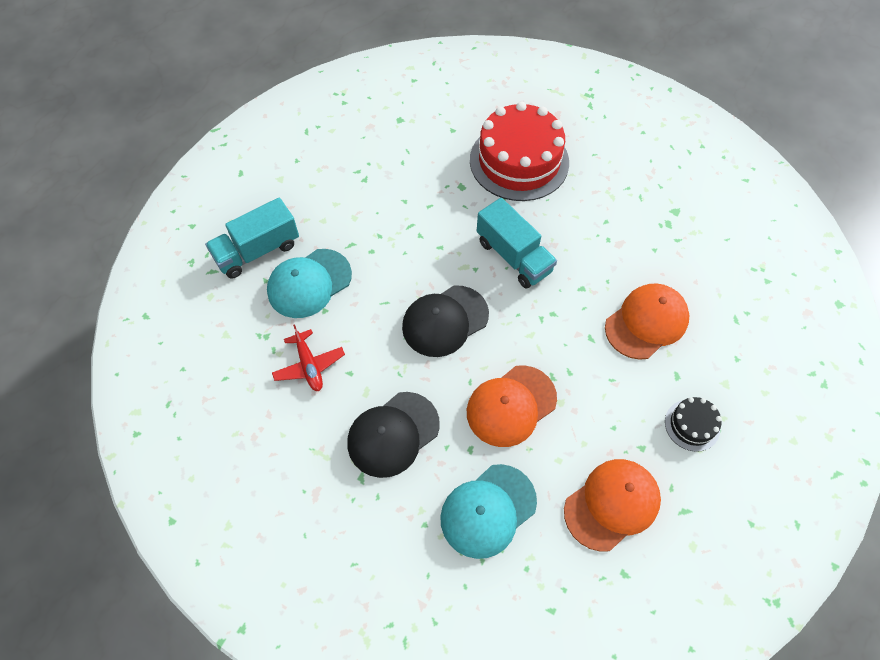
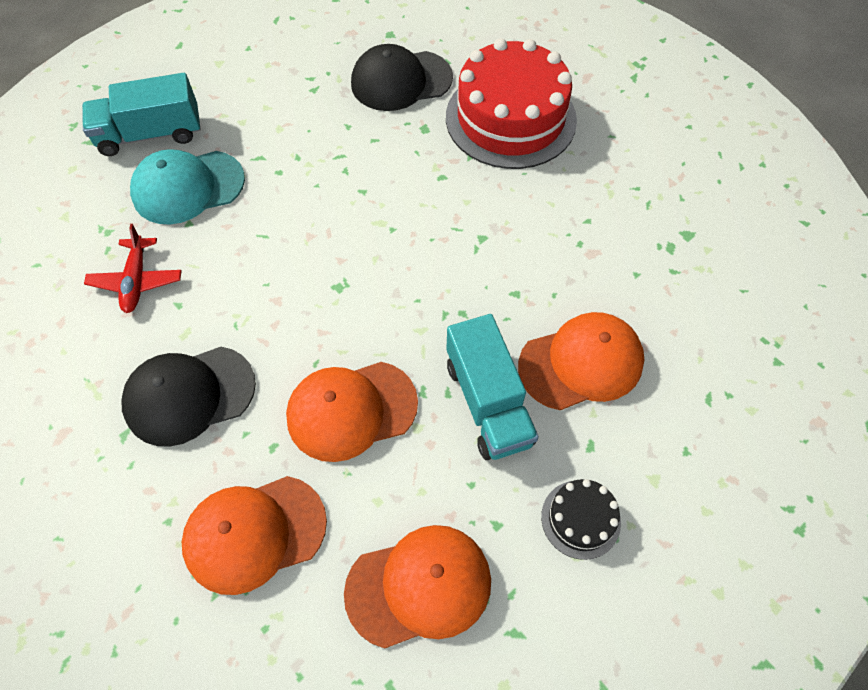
camera: 20 degrees right, 0 degrees up
black cap [402,286,489,357] -> black cap moved to [351,44,453,111]
turquoise cap [440,464,537,559] -> orange cap [182,476,327,595]
turquoise truck [477,198,557,288] -> turquoise truck moved to [447,314,539,460]

